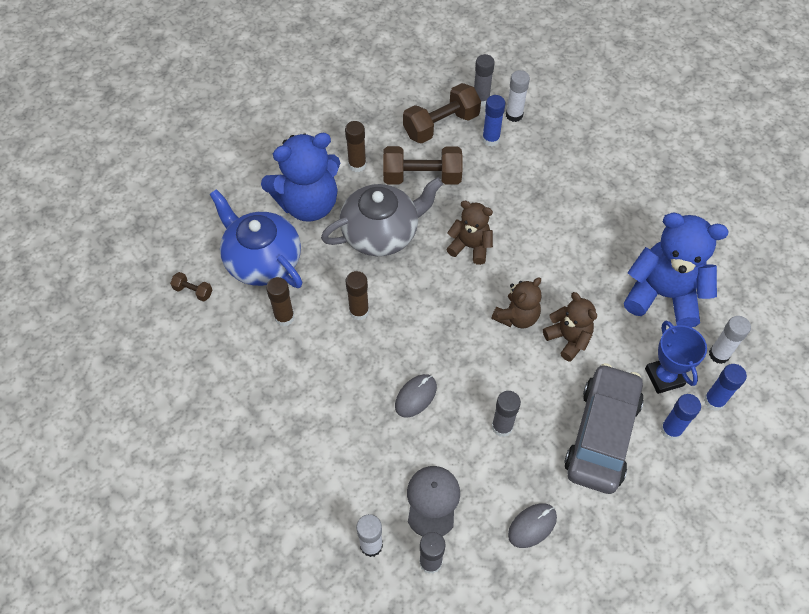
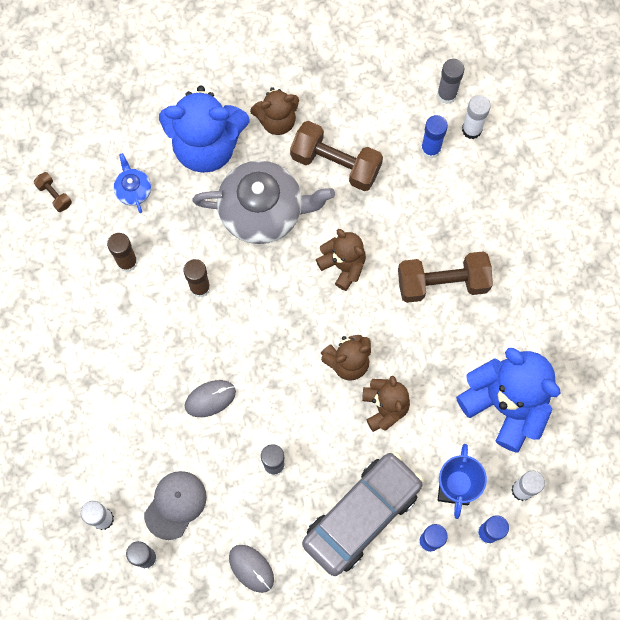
camera: 25 degrees right, 15 degrees up
blue teapot [210,189,303,288] -> blue teapot [114,153,151,213], size x0.45
brown glue stick [345,121,366,172] -> brown teddy bear [250,87,299,135]
brown dumbbell [403,83,481,143] -> brown dumbbell moved to [398,251,493,303]
grey mouse [508,503,557,548] -> grey mouse turned 60 degrees clockwise [229,545,274,593]

